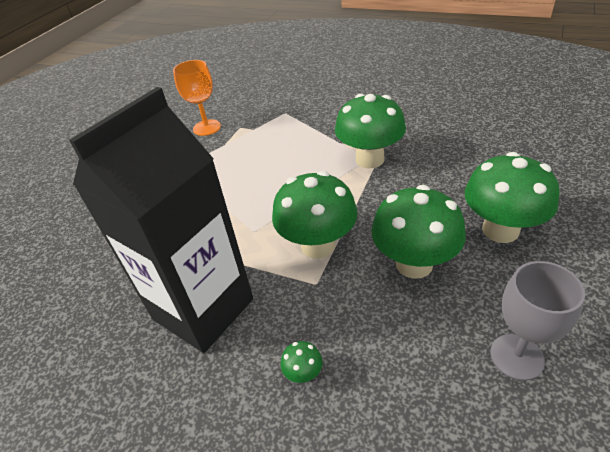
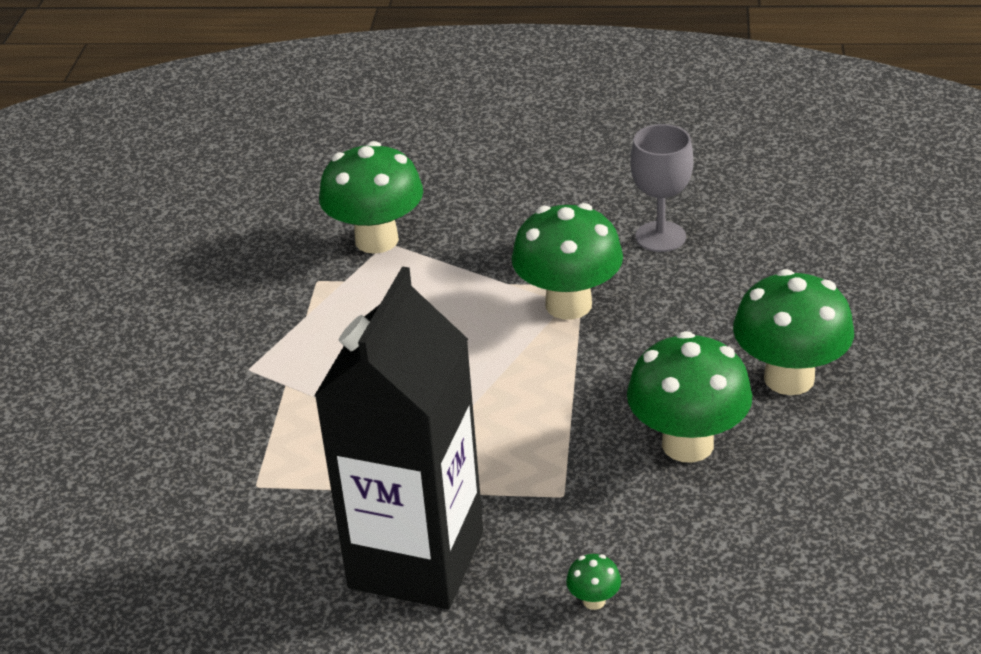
camera: 20 degrees left, 5 degrees down
orange goblet [173,60,221,136] -> none
green mushroom [272,171,358,259] -> green mushroom moved to [319,141,423,254]
grey goblet [490,261,585,381] -> grey goblet moved to [630,124,694,252]

